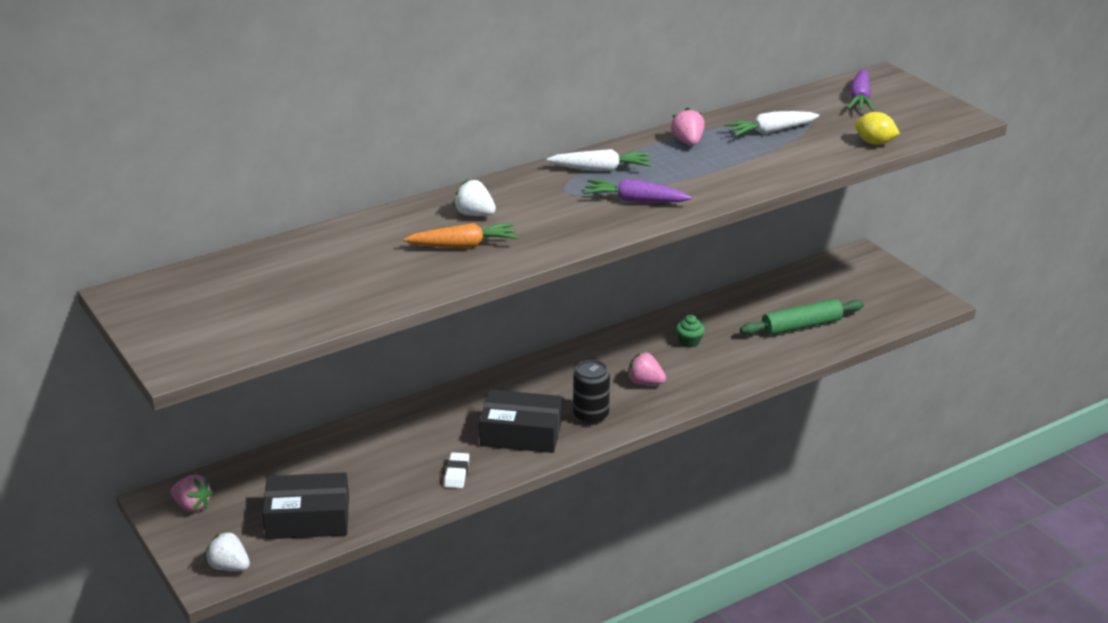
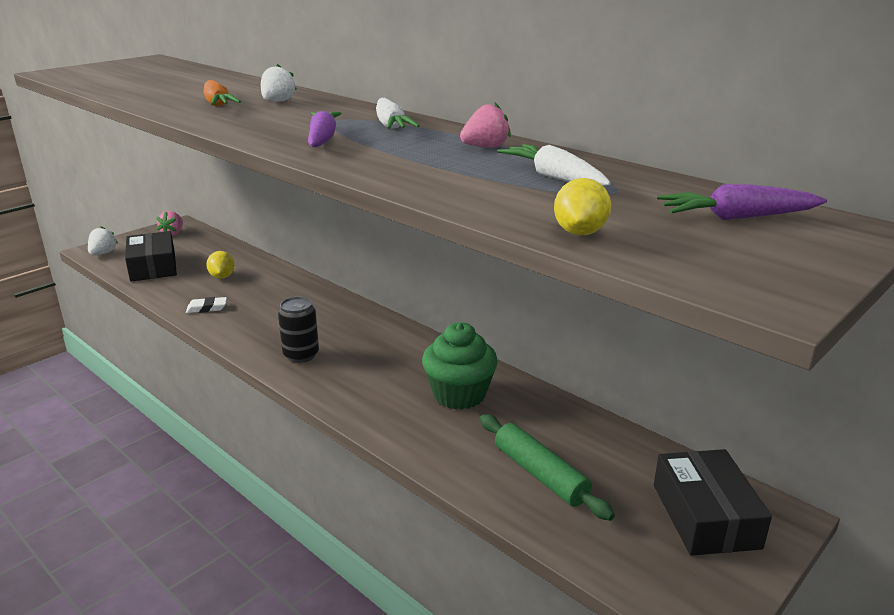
camera: 75 degrees right, 5 degrees down
black box [479,390,562,453] -> black box moved to [654,449,772,556]
pink strawberry [627,352,666,385] -> none
green cupcake [676,315,705,348] -> green cupcake [422,322,498,409], size x2.20
none -> yellow lemon [206,251,235,279]

